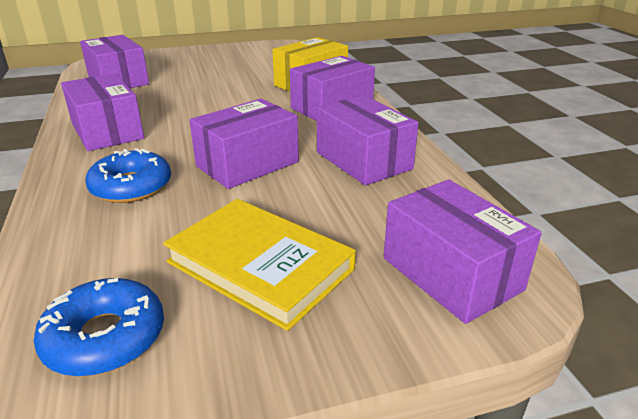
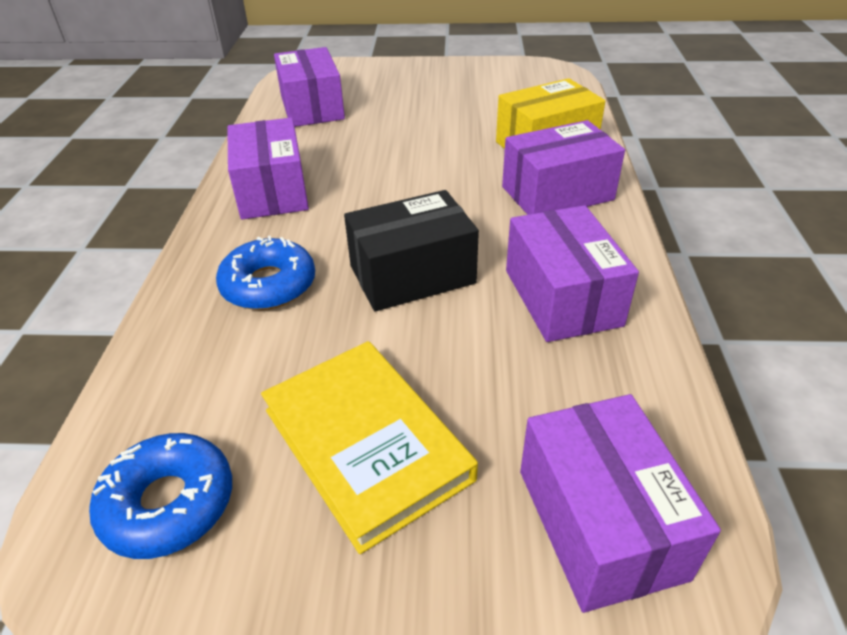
camera: 20 degrees right, 10 degrees up
purple box [189,99,299,189] -> black box [344,190,479,311]

